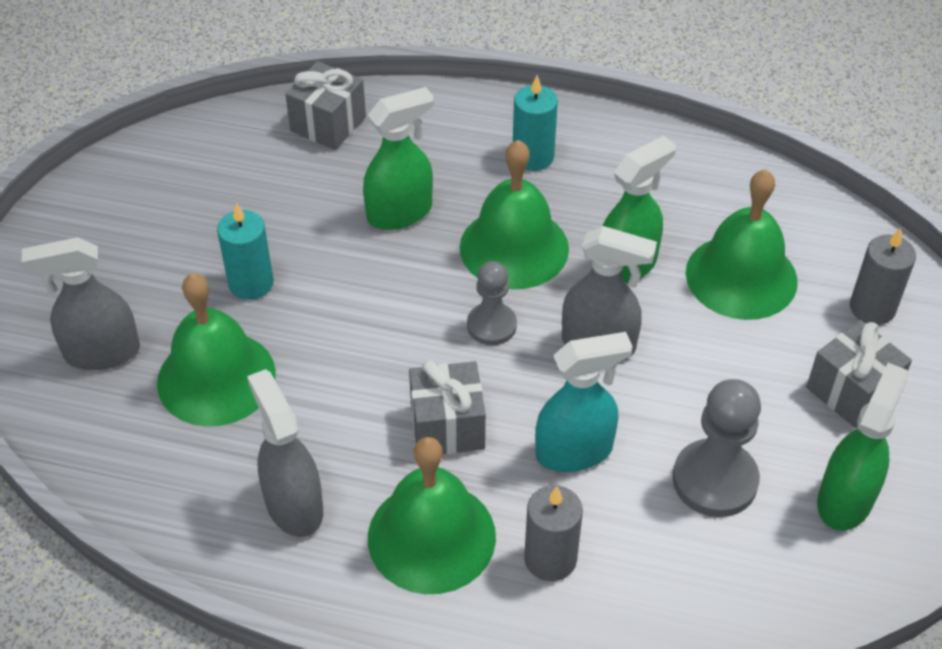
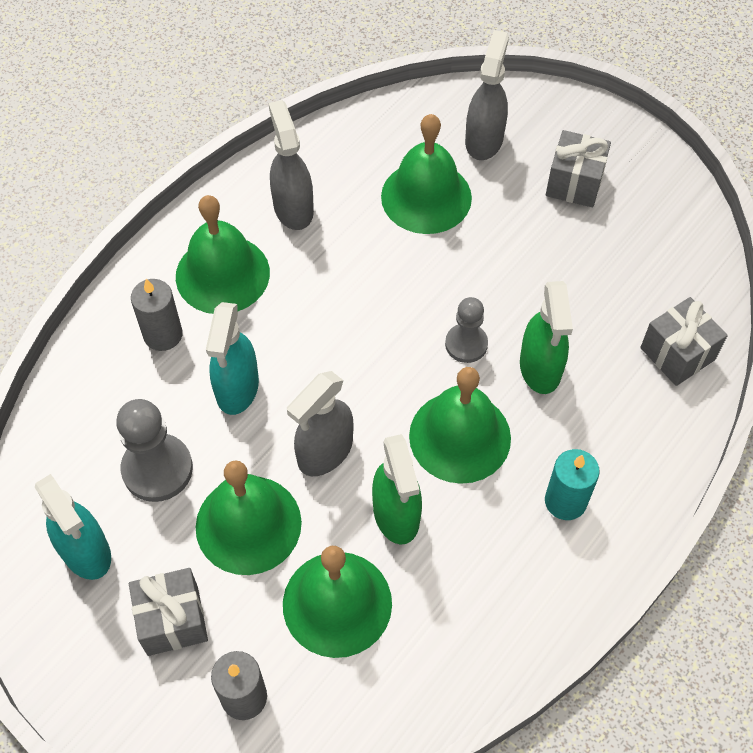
camera: 115 degrees right, 10 degrees up
turquoise candle [217,203,274,300] -> none
grey spray bottle [247,369,323,537] -> grey spray bottle turned 105 degrees counterclockwise [268,100,314,230]
grey gift [409,360,486,454] -> grey gift moved to [546,130,611,207]
grey pawn [467,261,517,345] -> grey pawn moved to [445,297,488,363]
green spray bottle [817,363,909,531] -> turquoise spray bottle [35,474,111,580]
none -> green bell [196,460,302,575]

